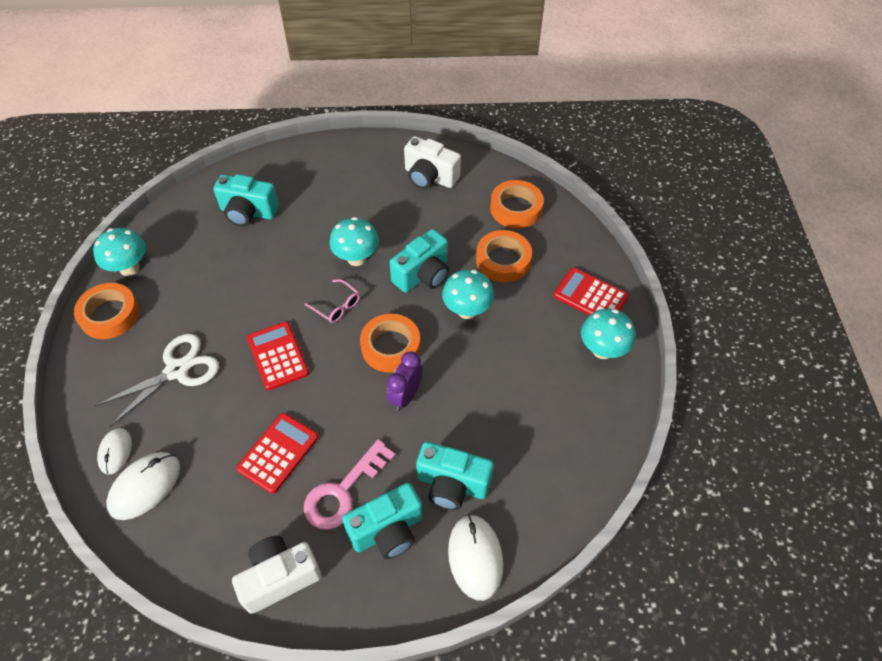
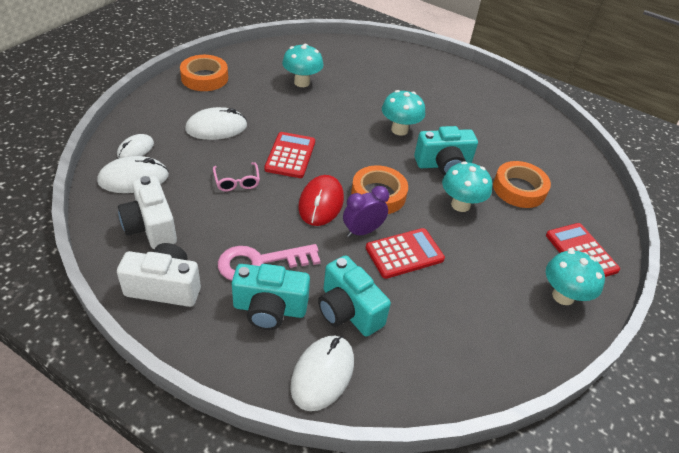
camera: 30 degrees right, 10 degrees down
turquoise mushroom [93,228,146,276] -> turquoise mushroom moved to [282,44,323,87]
white scissors [95,334,219,427] -> white mouse [185,107,247,140]
turquoise camera [213,174,279,226] -> none
red calculator [236,413,319,494] -> red calculator moved to [366,228,445,279]
pink glasses [304,279,360,323] -> pink glasses moved to [213,162,260,191]
white camera [404,136,461,189] -> white camera moved to [118,176,177,249]
orange tape [490,180,544,229] -> none
none -> red mouse [298,175,344,226]

